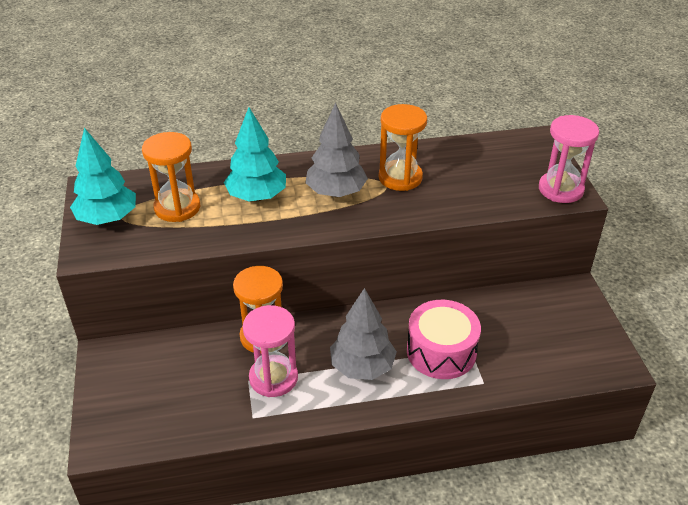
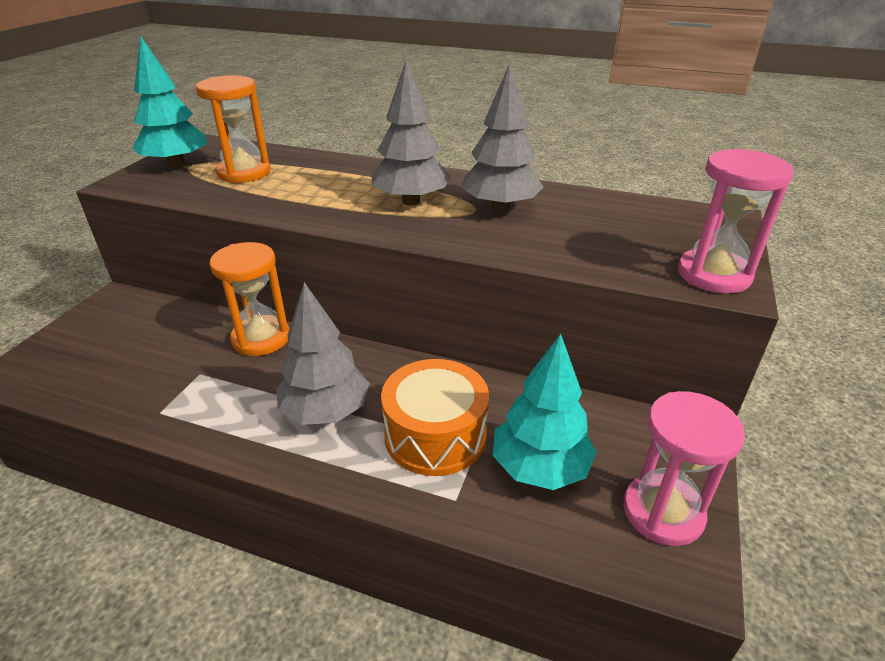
camera: 30 degrees right, 5 degrees down
turquoise tree [224,107,286,201] -> turquoise tree moved to [493,334,597,490]
pink hourglass [243,305,298,397] -> pink hourglass moved to [623,391,745,546]
orange hourglass [379,104,427,191] -> grey tree [461,63,544,212]
pink drum [407,300,481,379] -> orange drum [381,359,489,476]

